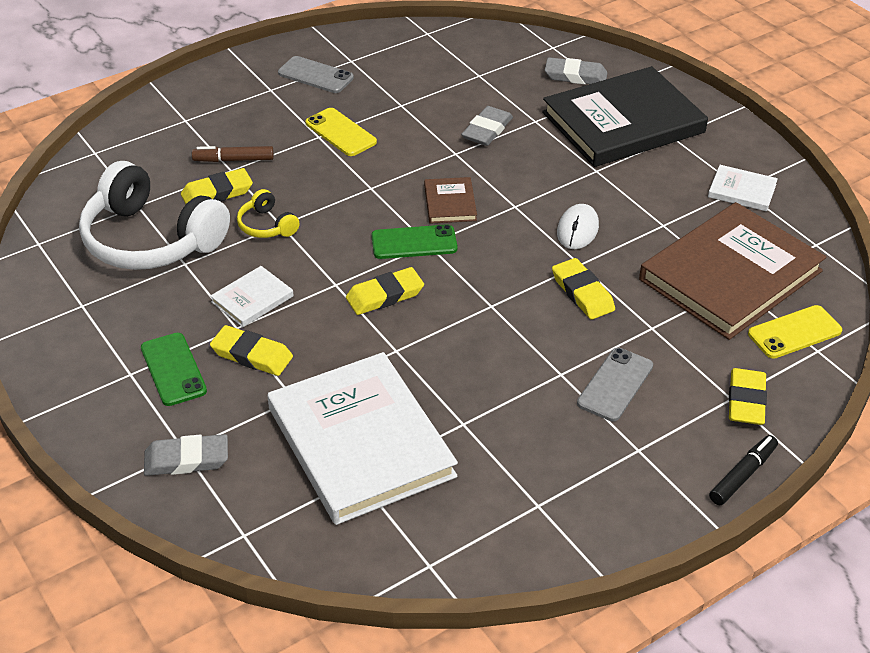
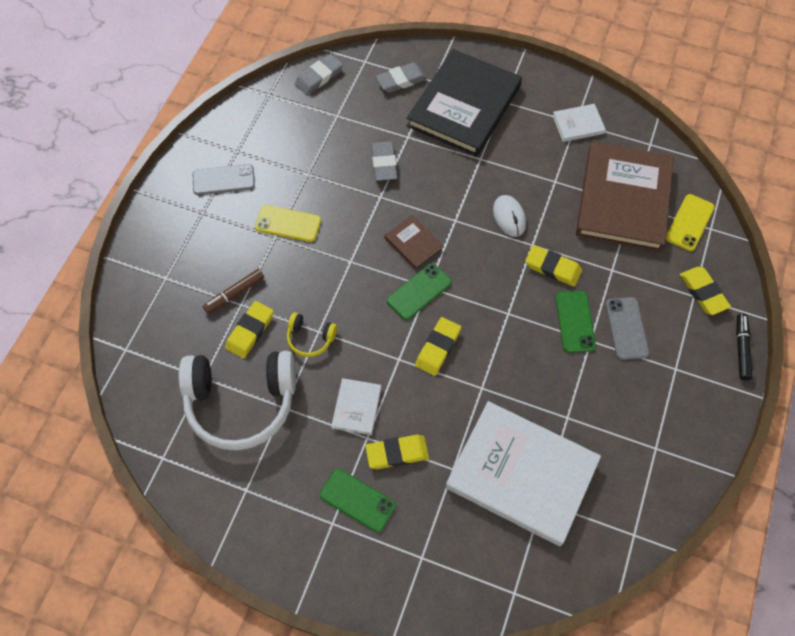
camera: 35 degrees left, 20 degrees up
grey eraser [144,434,228,476] -> grey eraser moved to [295,54,343,95]
none -> green phone [556,291,596,353]

